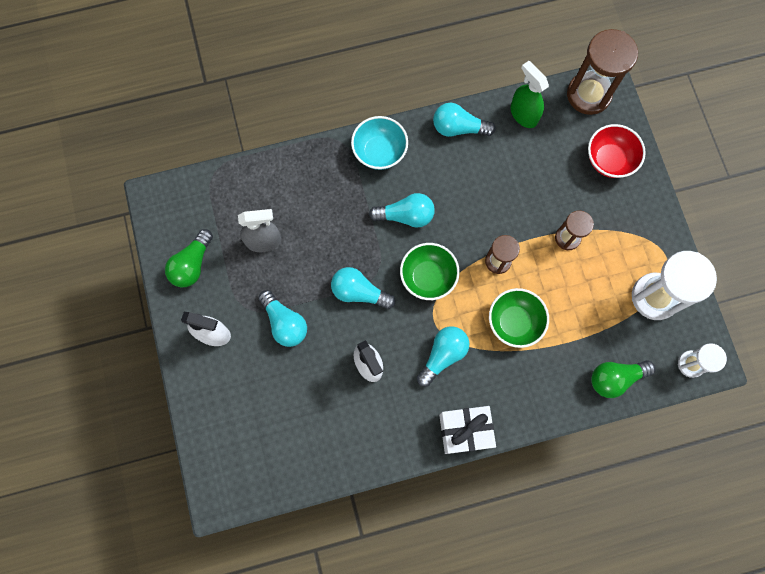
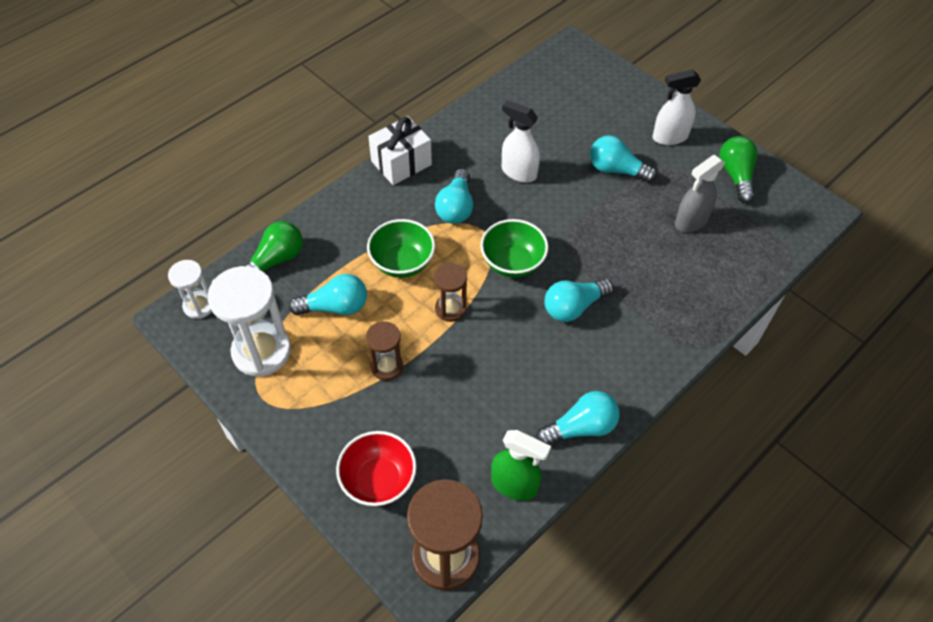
camera: 150 degrees right, 20 degrees down
turquoise light bulb [331,267,395,309] -> turquoise light bulb moved to [289,274,367,315]
turquoise bowl [351,116,408,170] -> none

